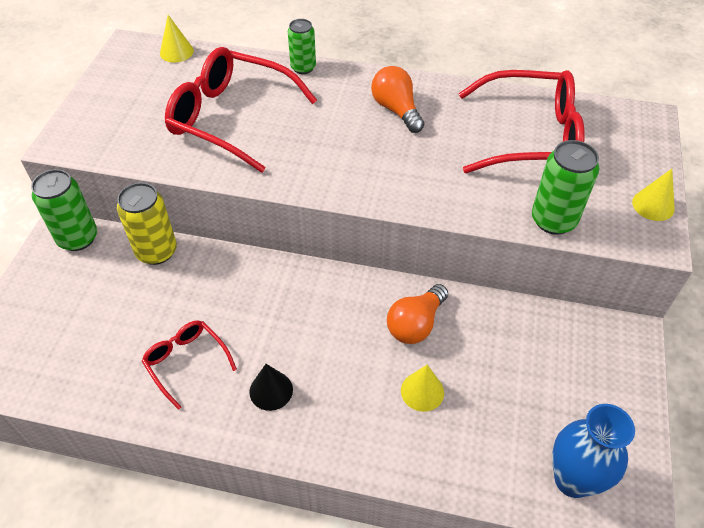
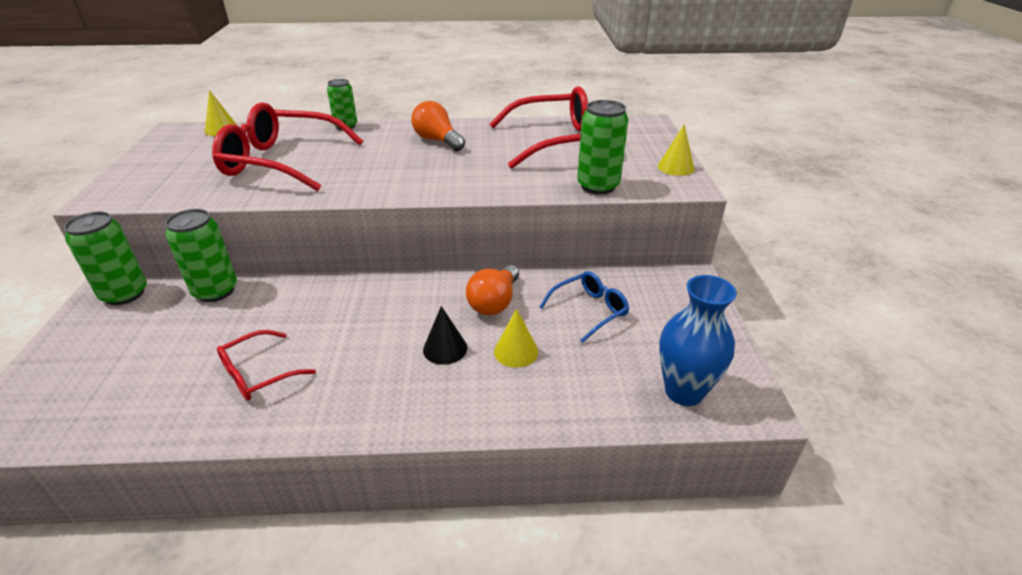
camera: 15 degrees left, 15 degrees down
yellow can [117,183,177,265] -> green can [165,209,237,302]
red glasses [142,320,237,410] -> red glasses turned 75 degrees counterclockwise [217,330,316,400]
black cone [249,364,293,411] -> black cone moved to [423,306,467,365]
none -> blue glasses [539,271,629,343]

